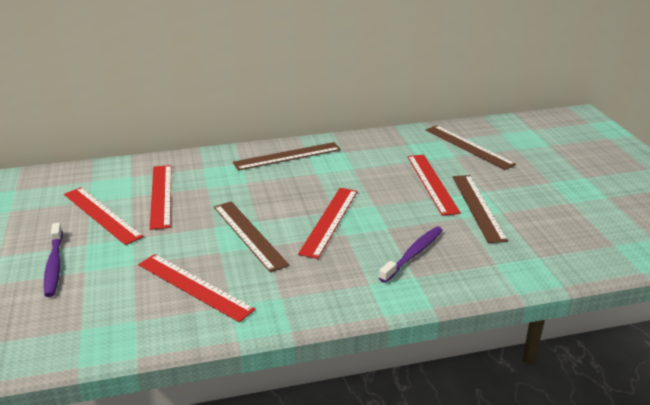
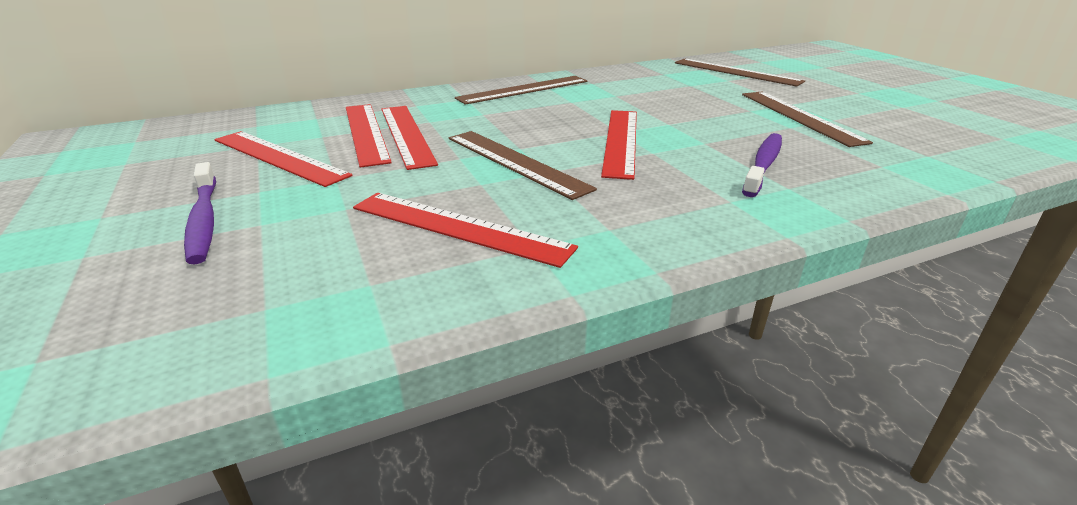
camera: 10 degrees left, 0 degrees up
red ruler [407,155,461,216] -> red ruler moved to [381,106,438,170]

